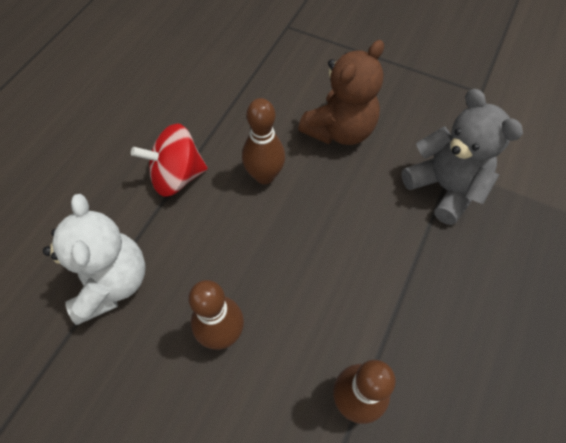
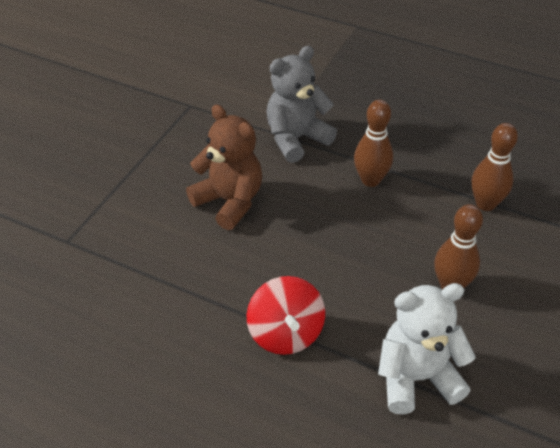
camera: 90 degrees left, 15 degrees down
brown bowling pin [242,98,285,184] -> brown bowling pin moved to [354,100,393,187]

